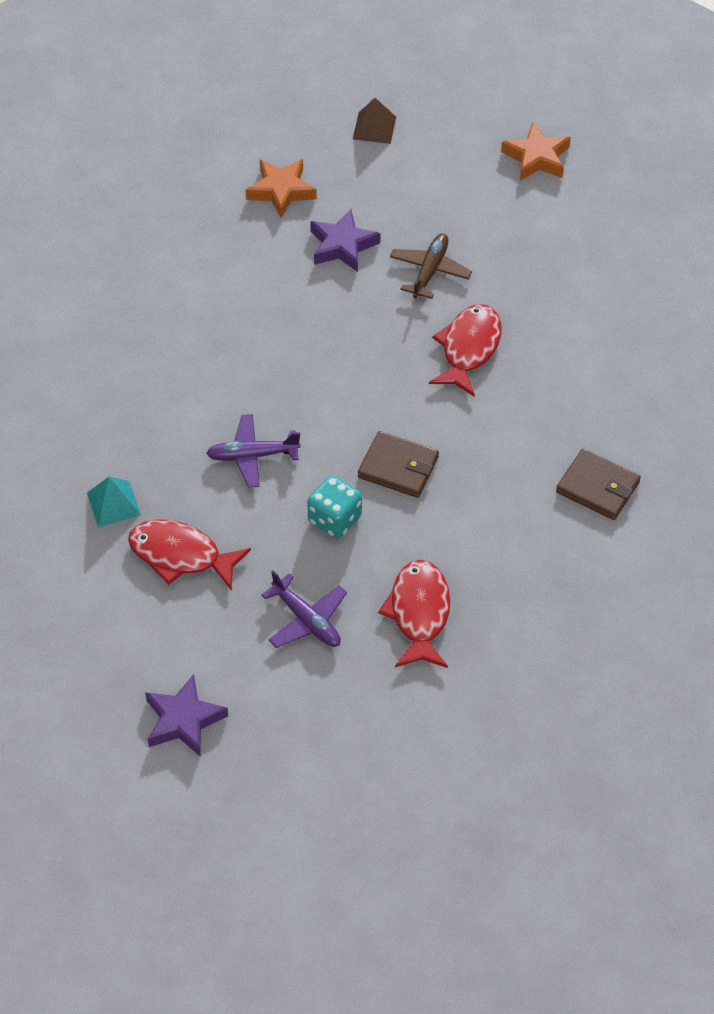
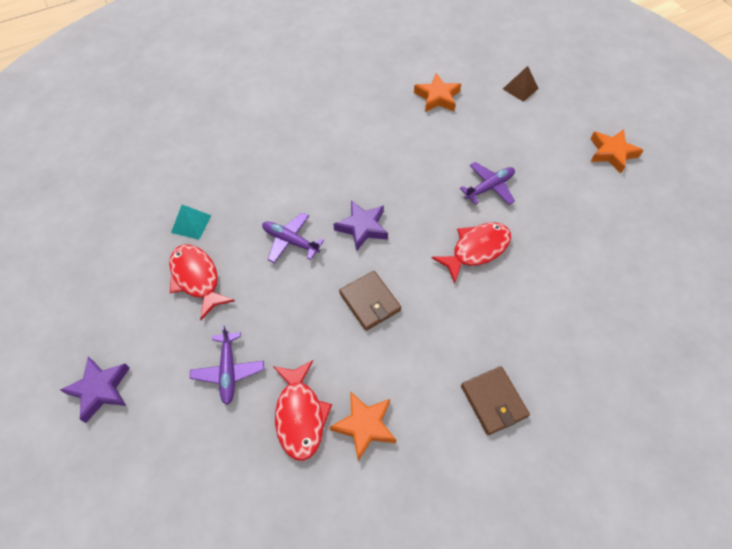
camera: 35 degrees right, 5 degrees up
turquoise dice [307,475,362,539] -> none
purple star [310,209,381,272] -> purple star moved to [333,200,388,252]
red fish [378,560,450,668] -> red fish turned 135 degrees clockwise [273,360,332,461]
brown plane [390,234,472,299] -> purple plane [460,162,515,205]
none -> orange star [330,391,396,461]

